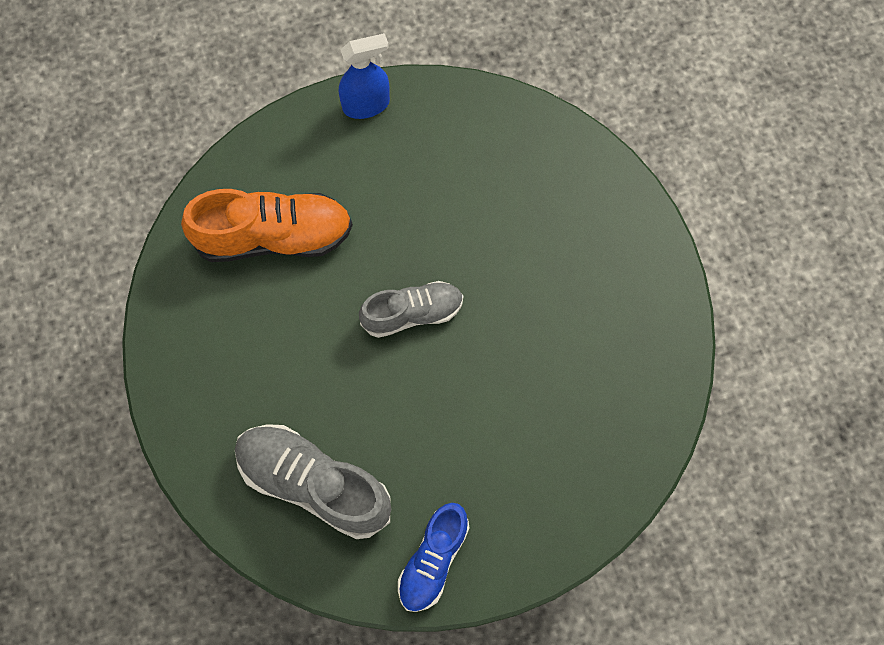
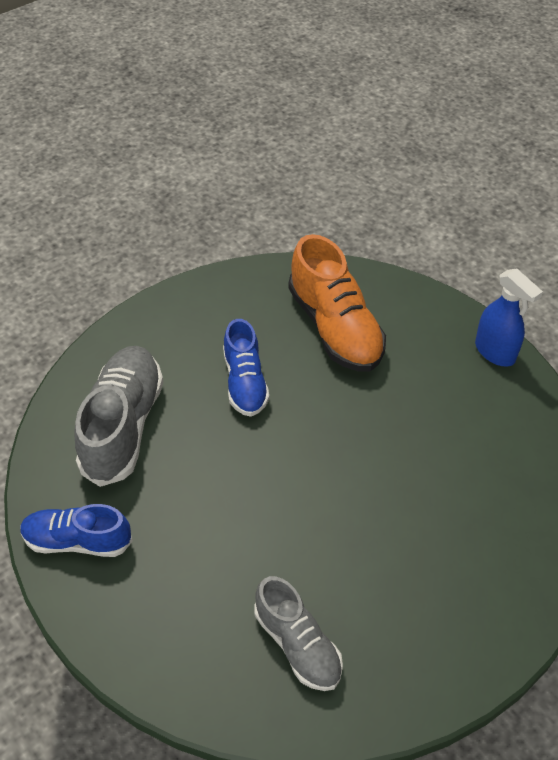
camera: 70 degrees right, 20 degrees down
grey shoe [359,281,463,338] -> grey shoe moved to [254,576,343,691]
none -> blue shoe [223,319,269,417]

